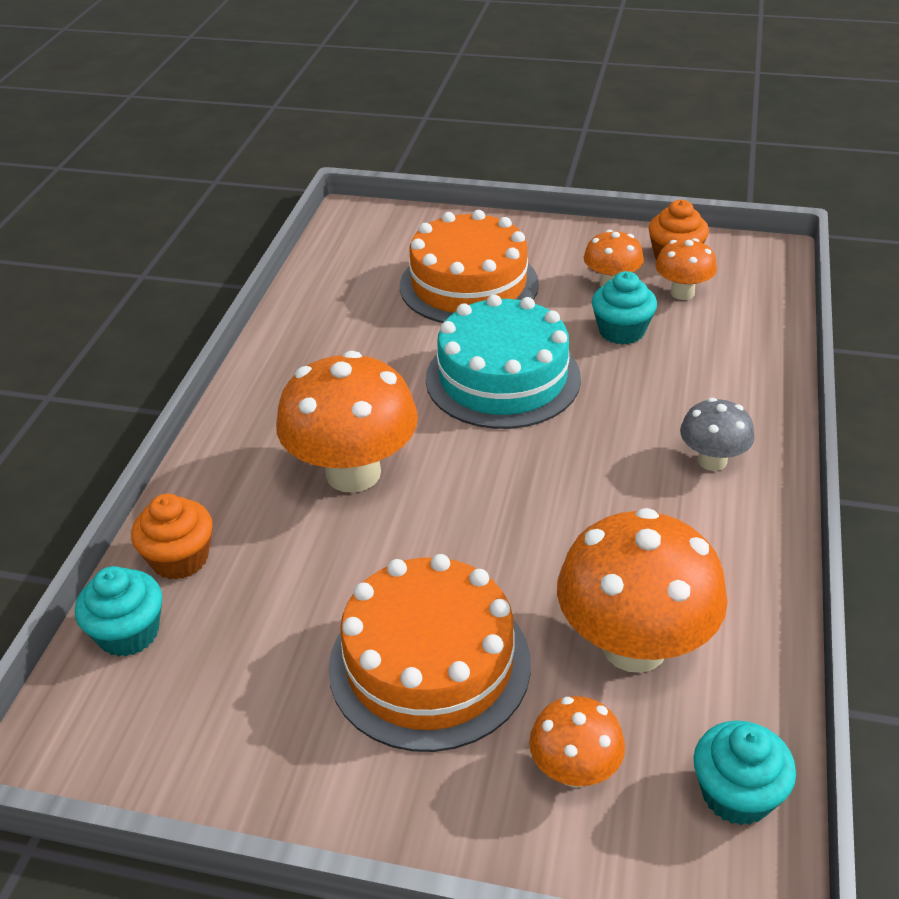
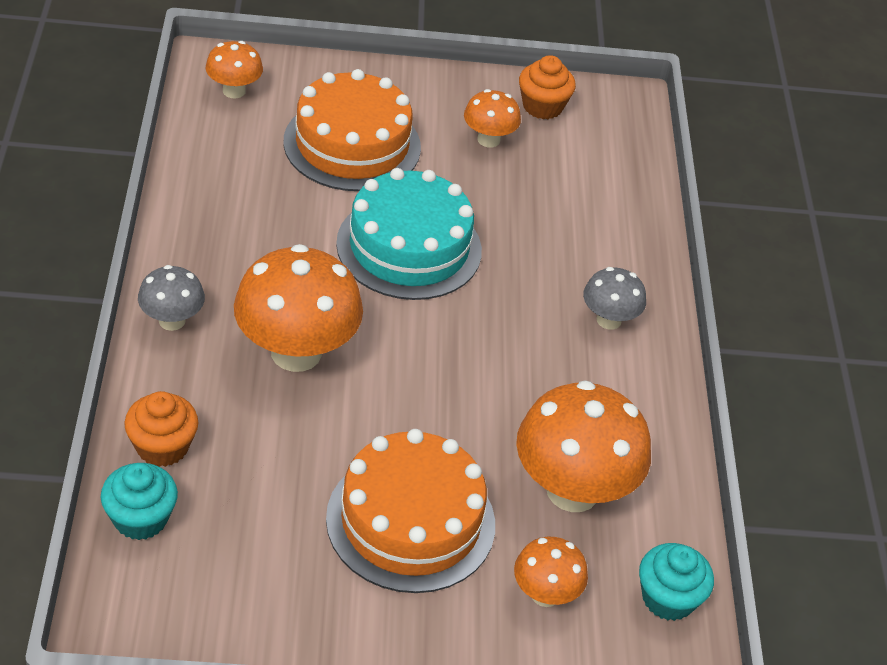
camera: 20 degrees left, 5 degrees up
turquoise cupcake [592,271,657,345] -> none
orange mushroom [655,238,717,300] -> orange mushroom moved to [206,41,263,99]
none -> grey mushroom [138,265,205,331]

